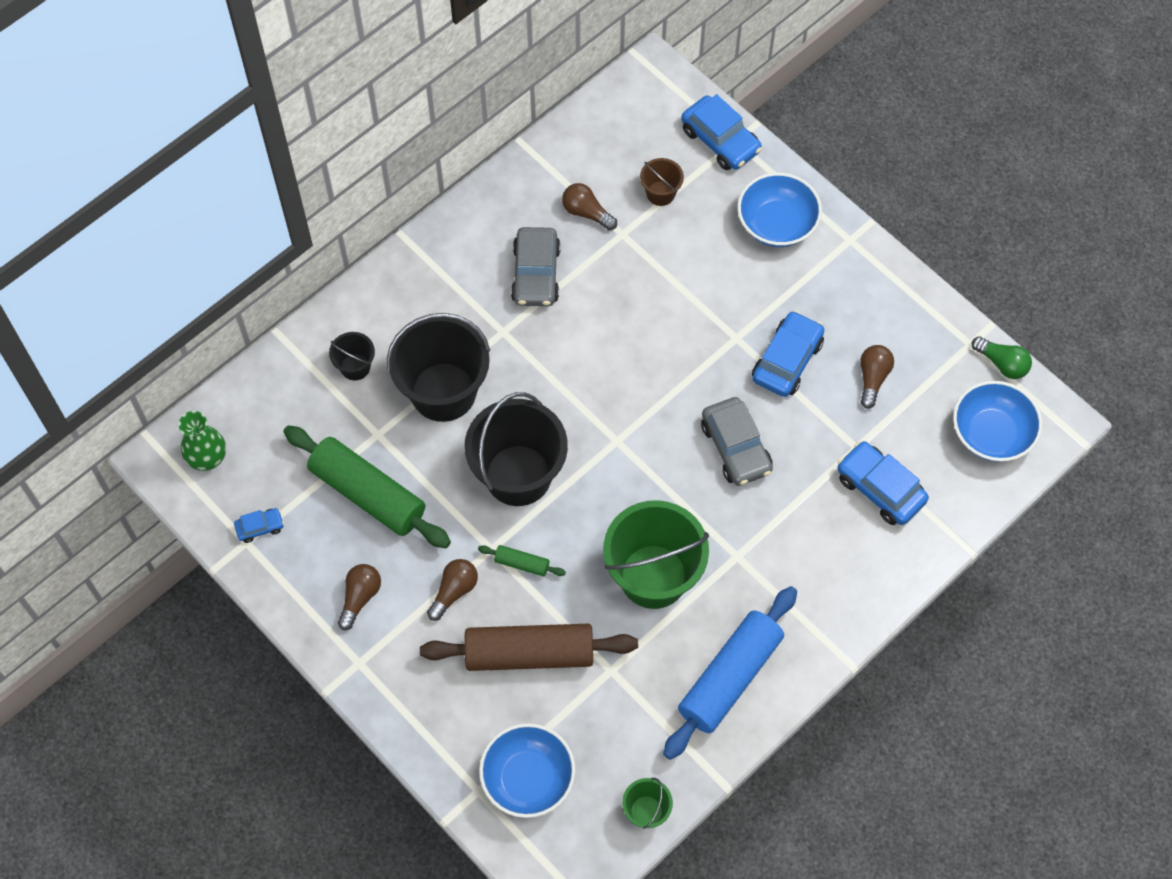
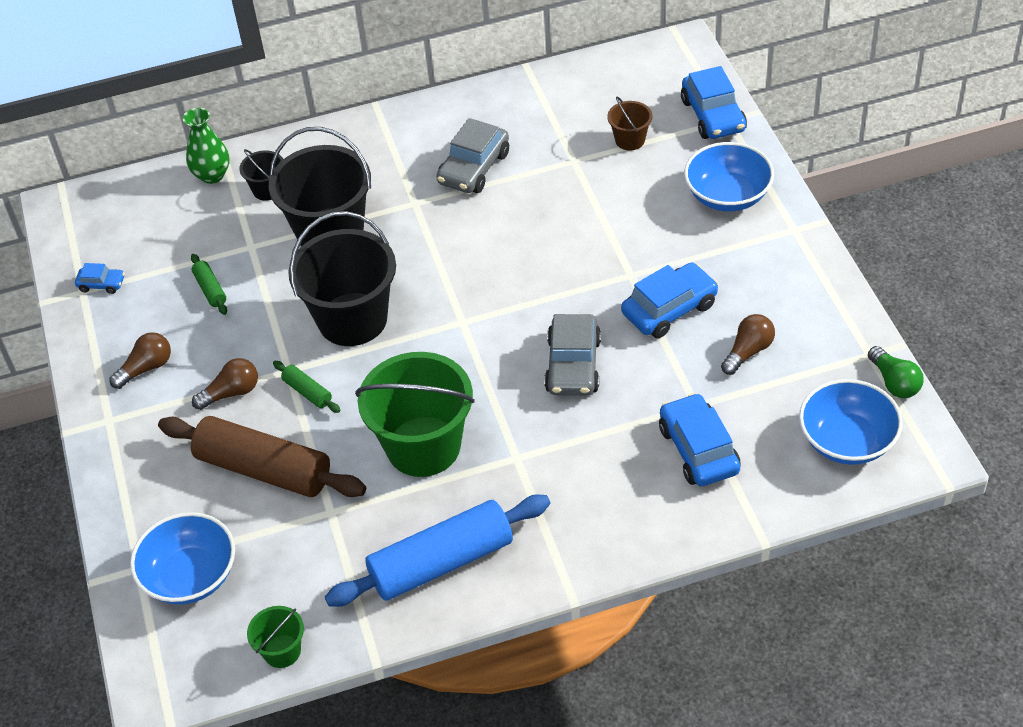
camera: 30 degrees right, 15 degrees down
green vase [179,411,226,471] -> green vase moved to [183,108,230,184]
green rolling pin [283,425,451,548] -> green rolling pin [191,254,227,315], size x0.43
brown light bulb [562,183,617,231] -> none

